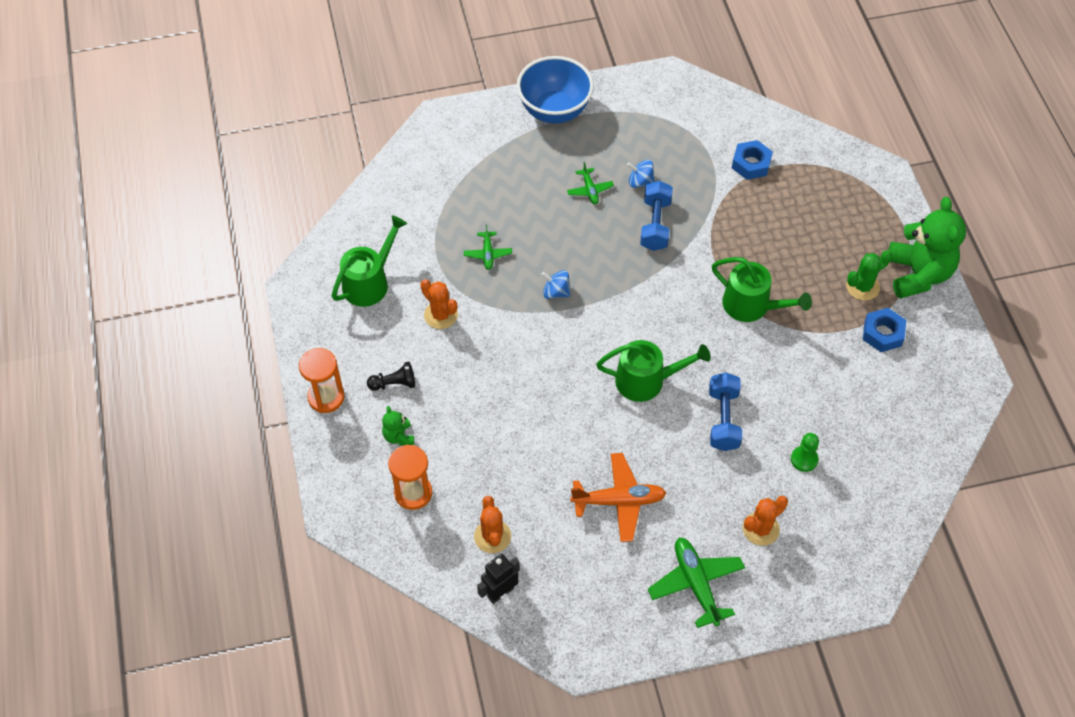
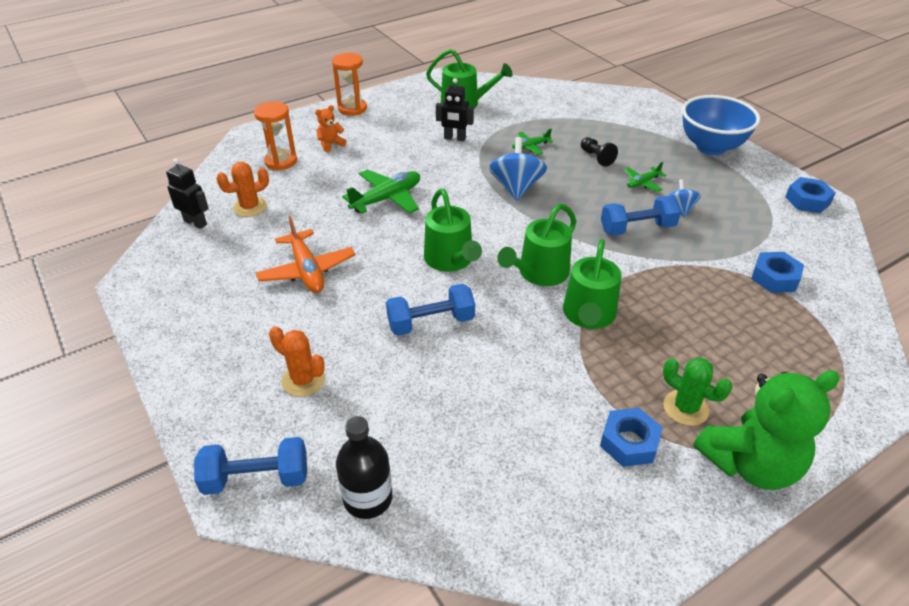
camera: 70 degrees right, 15 degrees down
black pawn [367,362,415,391] -> black pawn moved to [581,137,618,167]
green teddy bear [382,406,414,445] -> orange teddy bear [315,105,347,152]
orange cactus [420,279,458,329] -> black robot [436,78,474,141]
blue spinning top [541,270,571,299] -> blue spinning top [489,137,547,201], size x1.72
green plane [648,538,745,628] -> green plane moved to [342,169,420,214]
green pawn [791,433,819,472] -> none
none -> blue dumbbell [194,437,307,495]
none -> black bottle [336,416,392,519]
none -> green watering can [497,204,577,286]
none -> blue nut [785,177,836,213]

